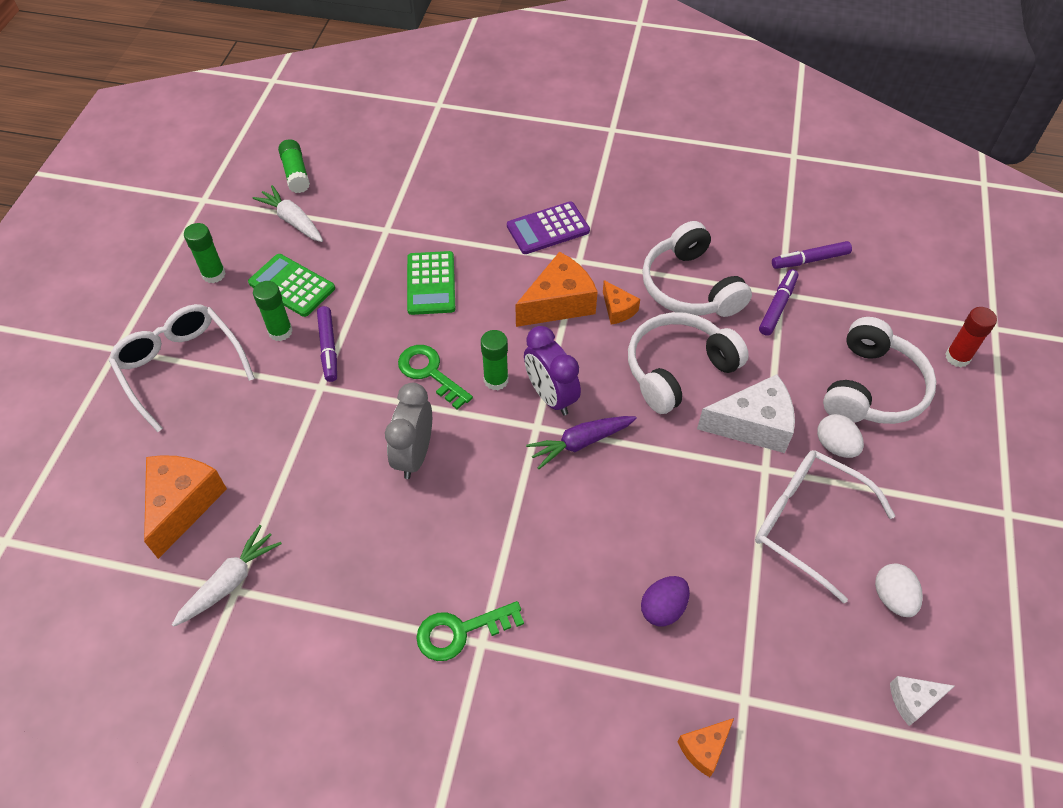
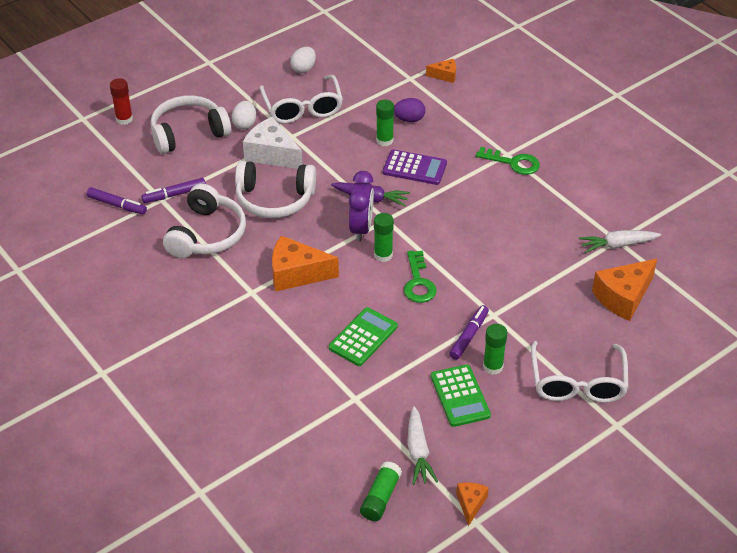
camera: 140 degrees left, 10 degrees down
green glue stick [184,223,226,283] -> green glue stick moved to [376,99,394,146]
grey clock [385,383,432,479] -> none
purple calculator [507,201,590,254] -> purple calculator moved to [383,149,447,185]
orange cheese [603,280,640,325] -> orange cheese moved to [456,482,489,526]
white cheese [890,676,955,726] -> none

